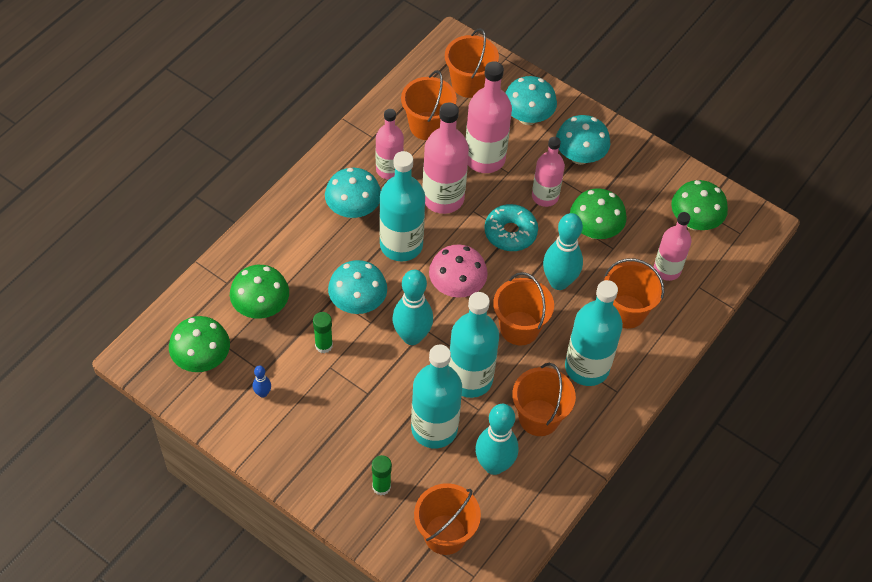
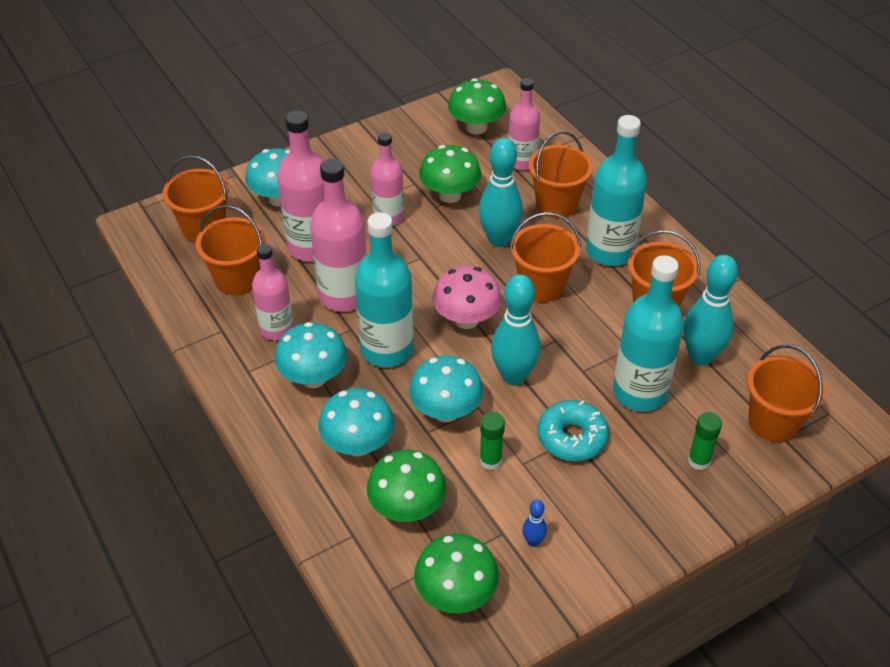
camera: 65 degrees left, 10 degrees down
turquoise bottle [448,292,499,398] -> none
turquoise donut [484,204,538,251] -> turquoise donut moved to [537,400,609,461]
turquoise mushroom [556,115,610,165] -> turquoise mushroom moved to [318,388,395,457]

